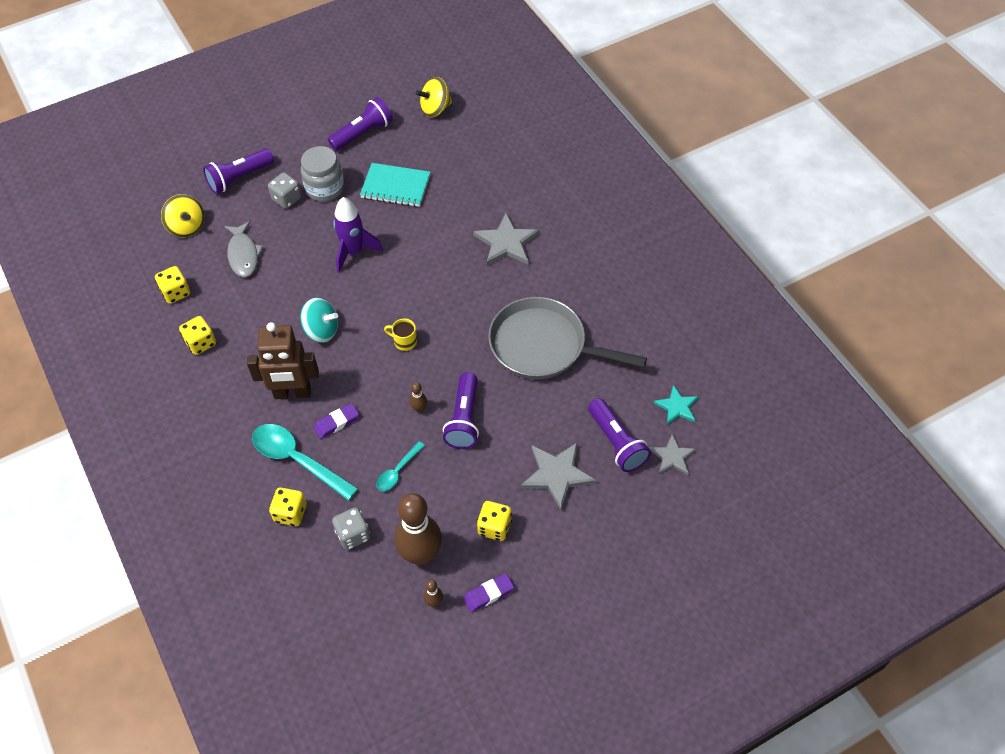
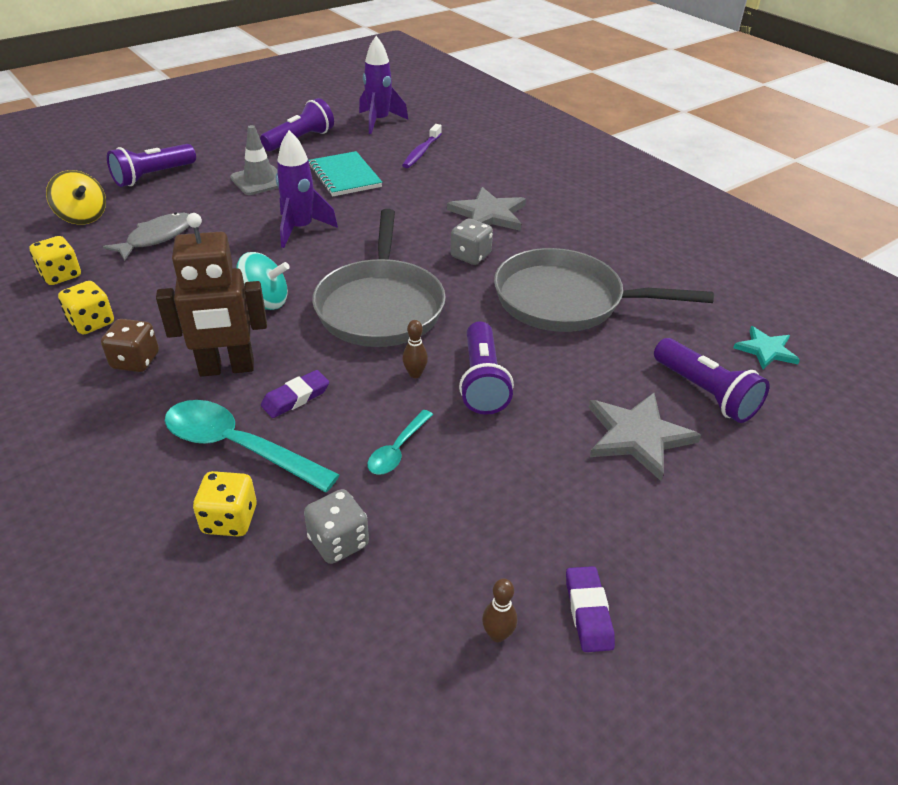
camera: 10 degrees left, 15 degrees down
grey fish [224,221,263,277] -> grey fish turned 120 degrees counterclockwise [103,212,189,261]
grey dice [268,173,302,209] -> grey dice moved to [450,218,493,265]
grey jar [301,146,344,202] -> grey traffic cone [230,125,278,195]
turquoise notebook [360,163,431,207] -> turquoise notebook turned 60 degrees clockwise [308,151,382,196]
yellow mug [384,318,417,351] -> grey pan [312,209,446,347]
brown bowling pin [395,493,442,565] -> none
yellow spinning top [415,77,452,117] -> purple rocket [359,36,408,134]
purple eraser [463,573,514,612] -> purple eraser turned 60 degrees counterclockwise [566,566,615,652]
yellow dice [477,501,512,541] -> none
grey star [649,434,696,475] -> none
none -> brown dice [101,319,159,372]
none -> purple toothbrush [402,124,442,168]

